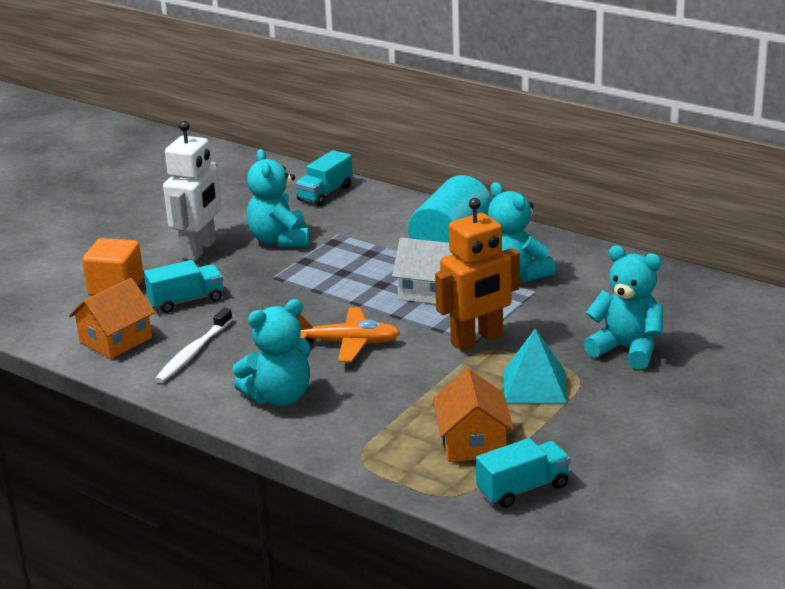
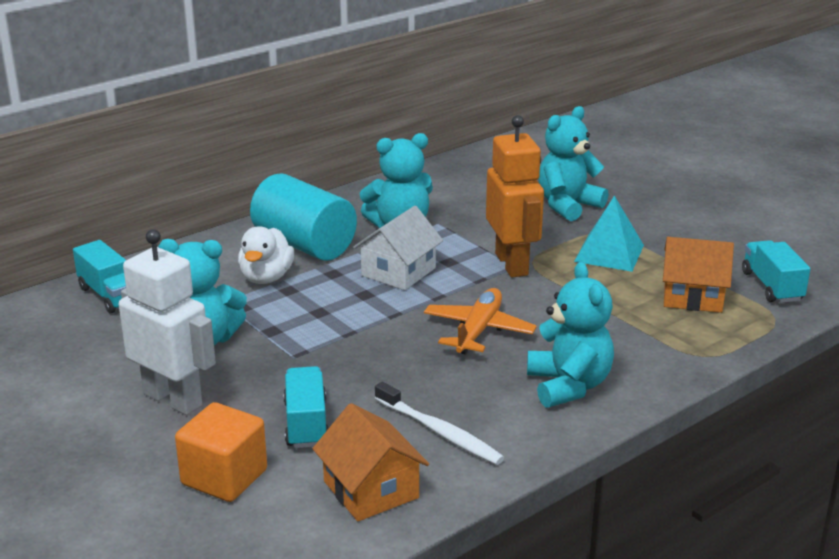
camera: 75 degrees left, 0 degrees up
none -> white duck [238,226,294,284]

